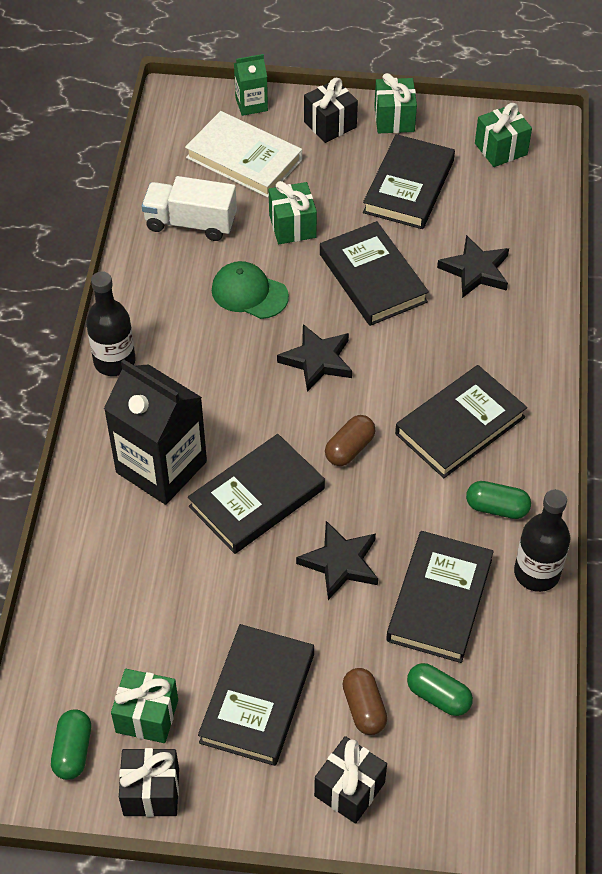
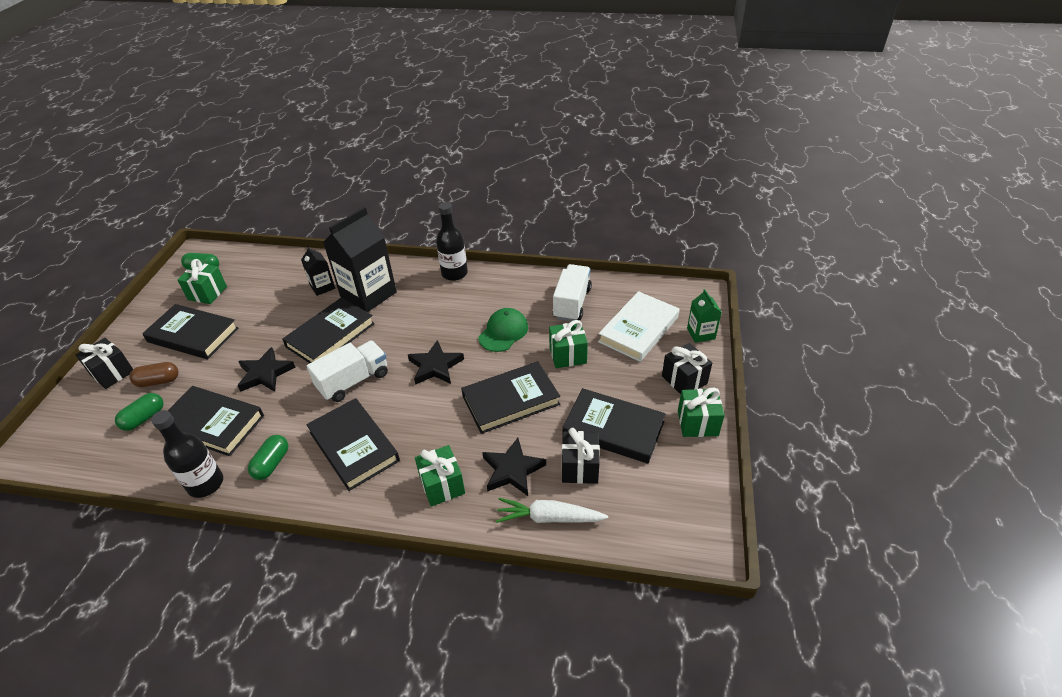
camera: 95 degrees right, 10 degrees down
black gift [119,748,179,817] -> black gift moved to [562,428,600,484]
black book [188,434,325,554] -> black book turned 75 degrees clockwise [282,298,375,363]
brown capsule [325,415,376,466] -> white truck [307,341,388,402]
green gift [475,103,532,167] -> green gift moved to [415,445,465,507]
none -> black carton [301,246,335,296]
none -> white carrot [496,498,608,523]

